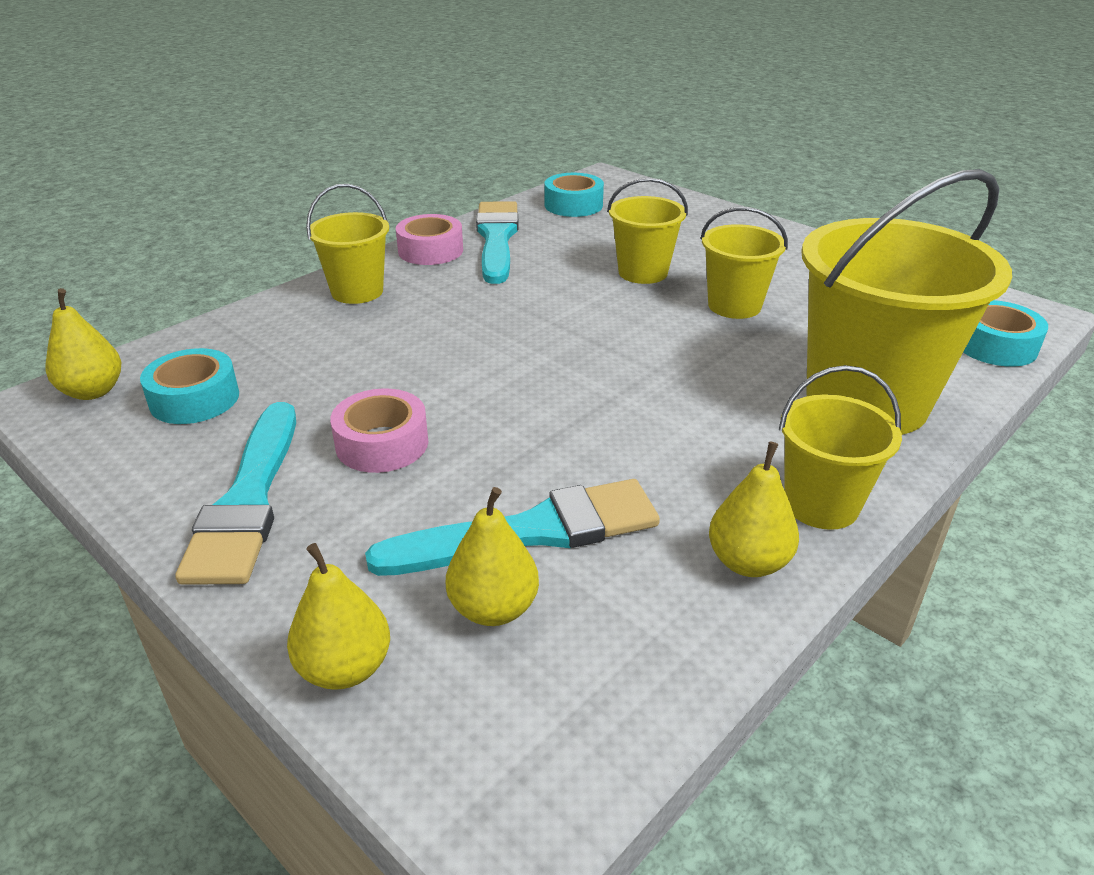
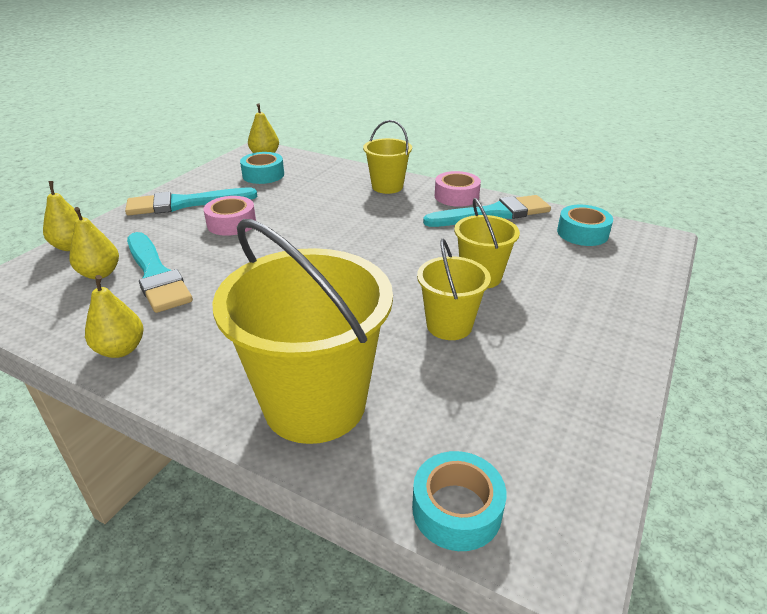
camera: 75 degrees right, 0 degrees up
yellow bucket [779,365,902,530] -> none

